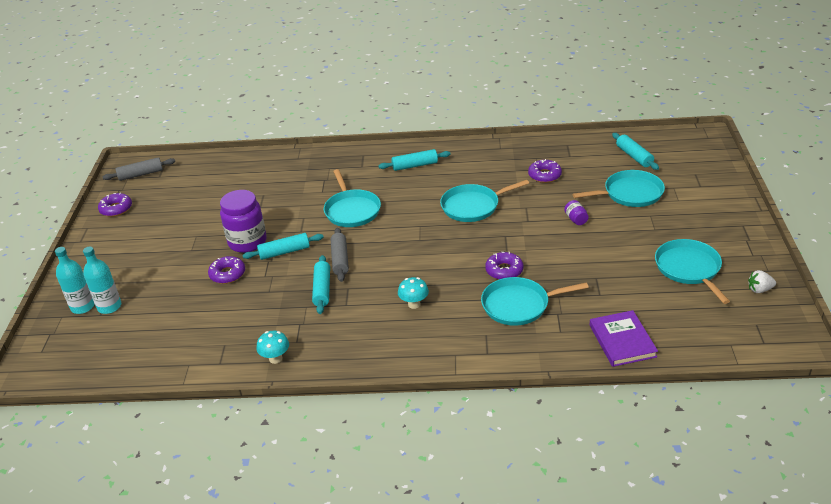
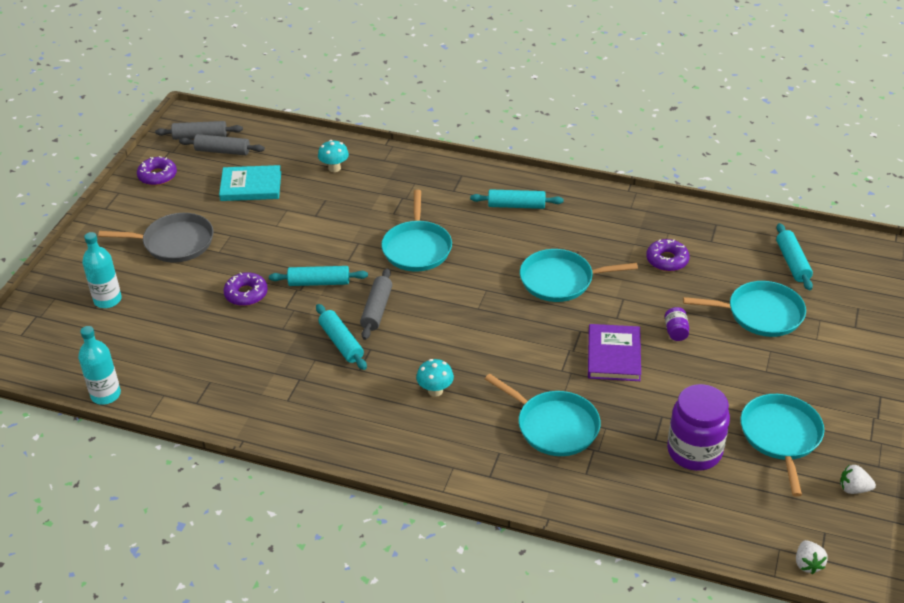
camera: 15 degrees right, 5 degrees up
turquoise bottle [55,247,94,314] -> turquoise bottle moved to [78,326,121,405]
purple jar [220,190,267,253] -> purple jar moved to [667,384,730,471]
turquoise mushroom [257,331,289,364] -> turquoise mushroom moved to [318,140,349,172]
turquoise rolling pin [312,255,330,314] -> turquoise rolling pin turned 45 degrees counterclockwise [316,304,367,370]
turquoise pan [481,277,589,326] -> turquoise pan turned 150 degrees counterclockwise [485,374,601,456]
purple donut [485,252,523,280] -> none
purple book [590,310,658,367] -> purple book moved to [588,324,641,381]
none -> grey pan [98,213,213,263]
none -> grey rolling pin [179,134,265,155]
none -> turquoise book [219,165,281,201]
none -> white strawberry [796,540,828,574]

